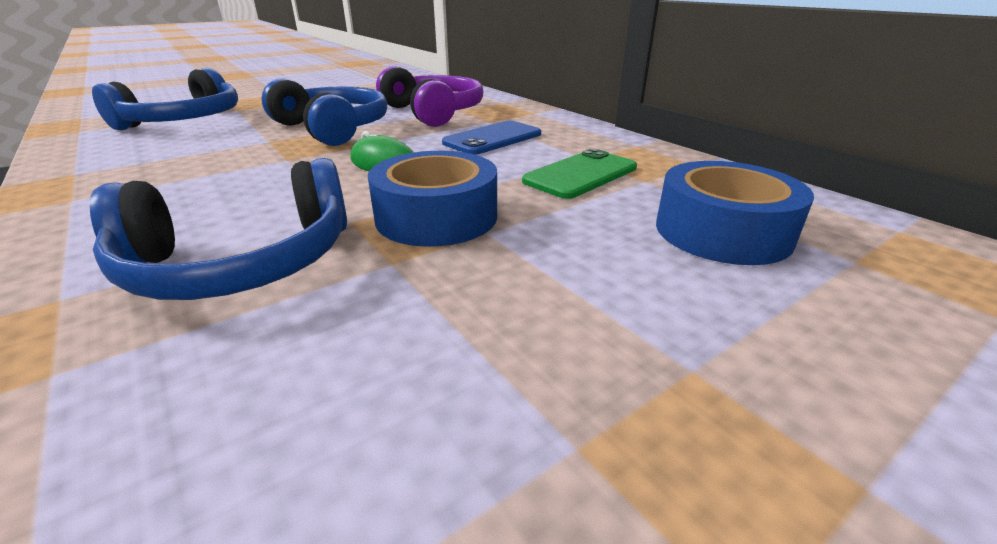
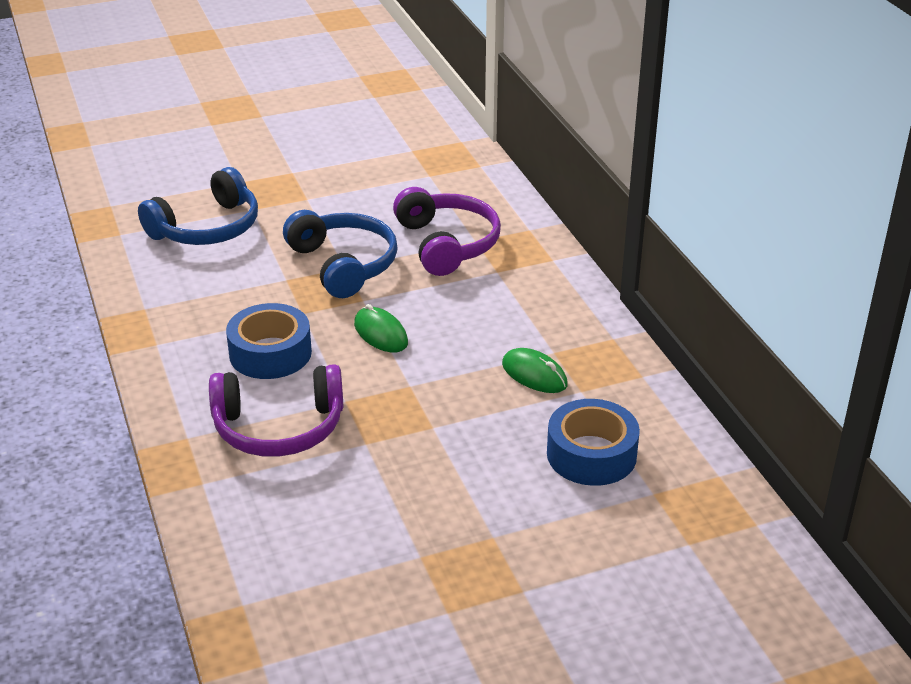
camera: 15 degrees right, 5 degrees up
blue headphones [90,158,347,300] -> purple headphones [209,364,344,457]
blue tape [368,151,497,247] -> blue tape moved to [226,303,312,379]
blue phone [442,121,541,155] -> none
green phone [522,149,637,199] -> green mouse [502,348,568,393]

